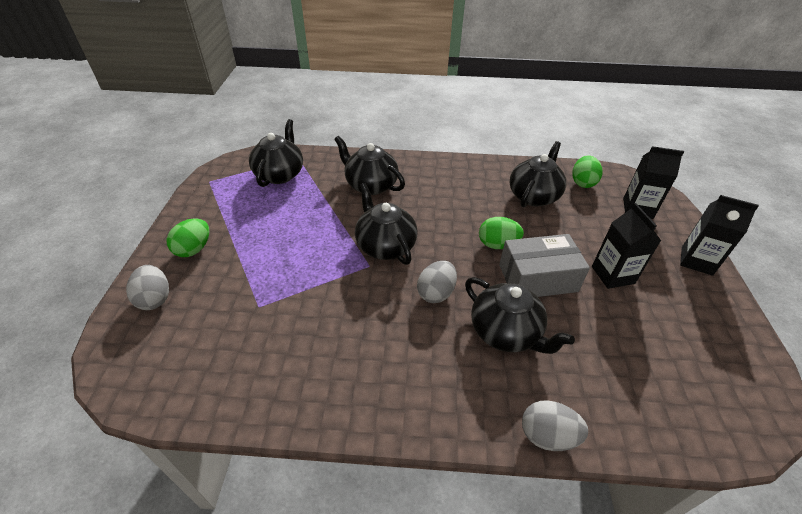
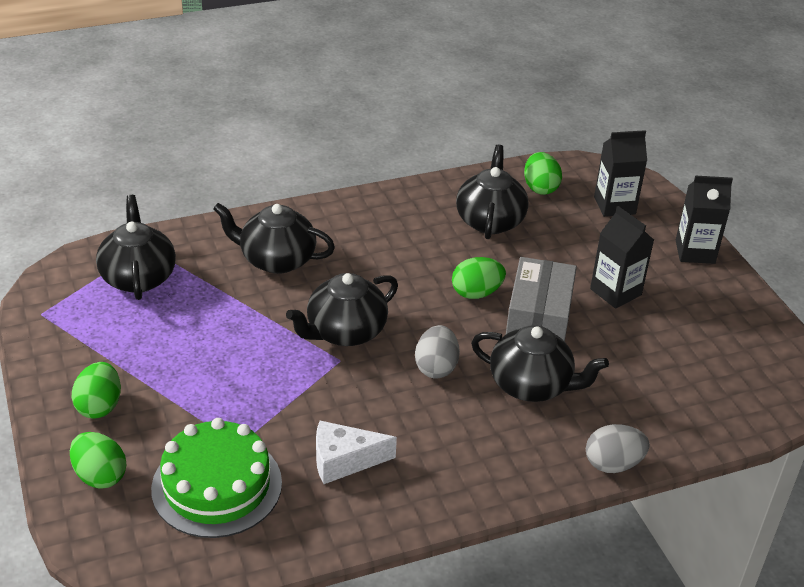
camera: 25 degrees left, 5 degrees down
grey egg [126,265,169,310] -> green egg [70,432,126,489]
black teapot [355,183,418,265] -> black teapot turned 75 degrees counterclockwise [286,273,398,346]
grey box [499,234,590,297] -> grey box turned 45 degrees counterclockwise [506,257,577,341]
none -> green cake [151,418,282,538]
none -> white cheese [316,421,397,484]

